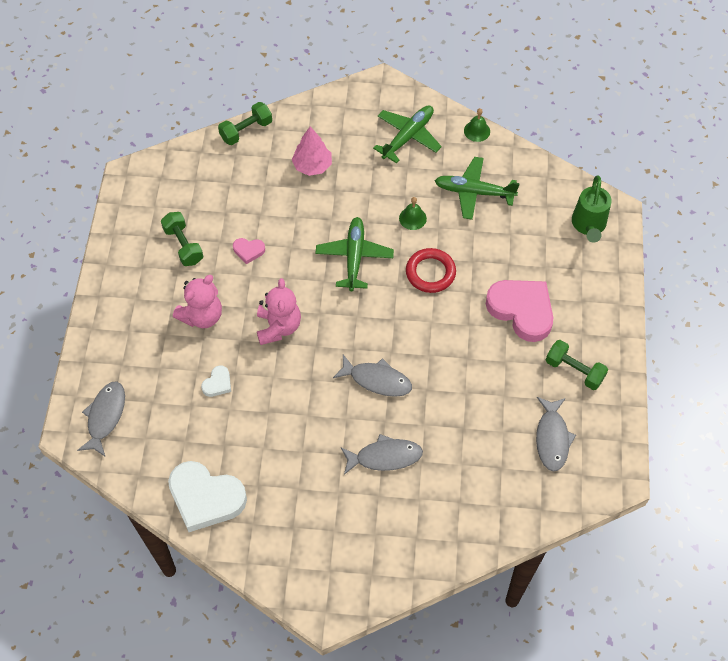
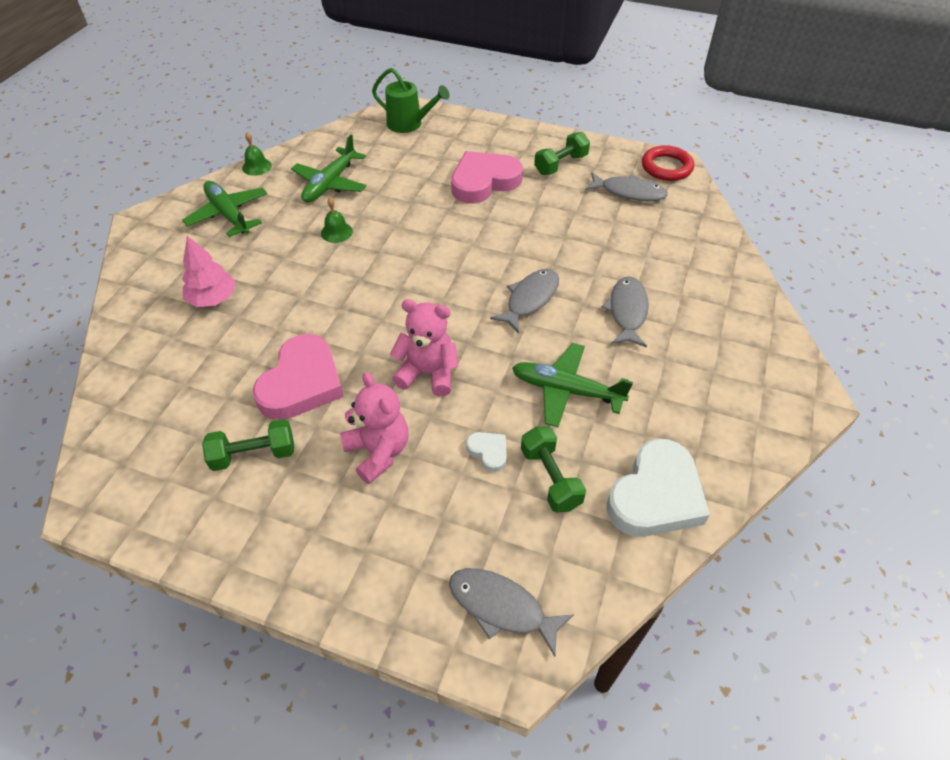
camera: 75 degrees left, 10 degrees down
green dumbbell [218,102,272,145] -> green dumbbell moved to [521,427,586,513]
pink heart [233,238,265,264] -> pink heart [253,334,344,420], size x2.23
green plane [315,217,394,291] -> green plane moved to [512,343,633,427]
red ring [406,248,456,293] -> red ring moved to [642,145,694,181]

